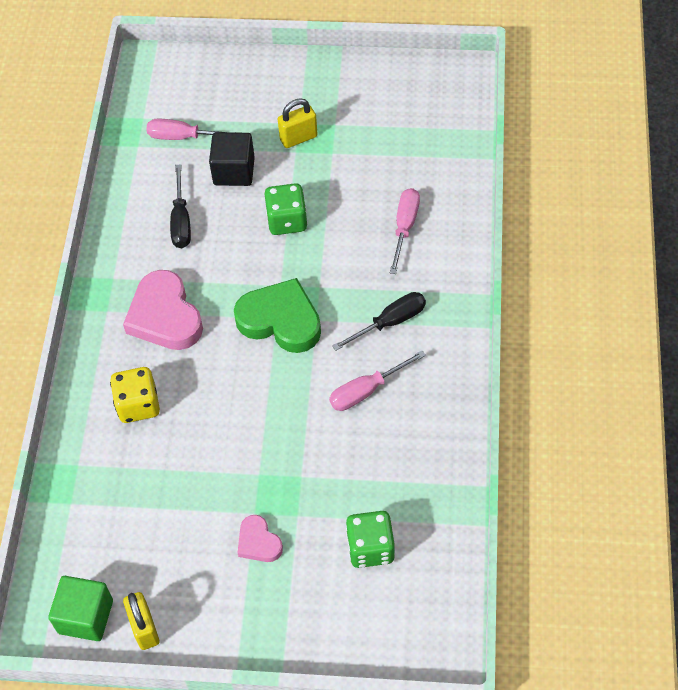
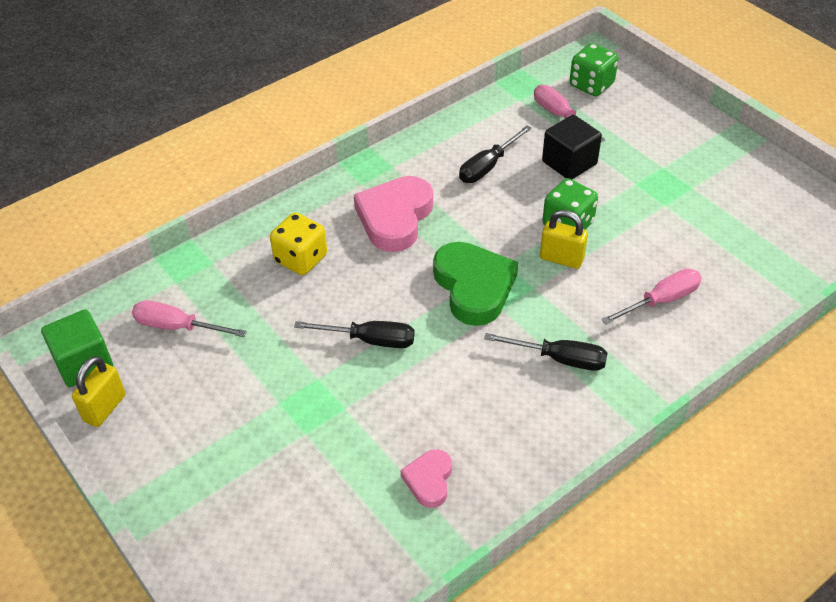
camera: 45 degrees right, 10 degrees down
pink heart [238,515,283,562] -> pink heart moved to [401,449,452,508]
yellow padlock [278,98,318,148] -> yellow padlock moved to [540,210,588,269]
pink screwdriver [329,351,426,411] -> pink screwdriver moved to [132,300,247,337]
green dice [346,511,395,568] -> green dice moved to [569,43,619,96]
none -> black screwdriver [294,321,414,348]

